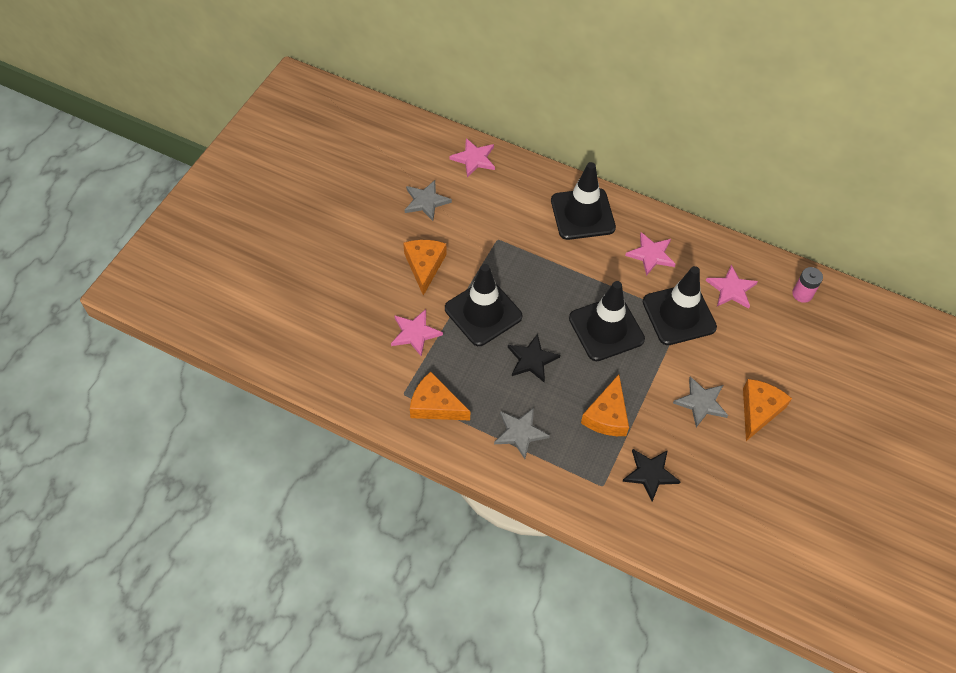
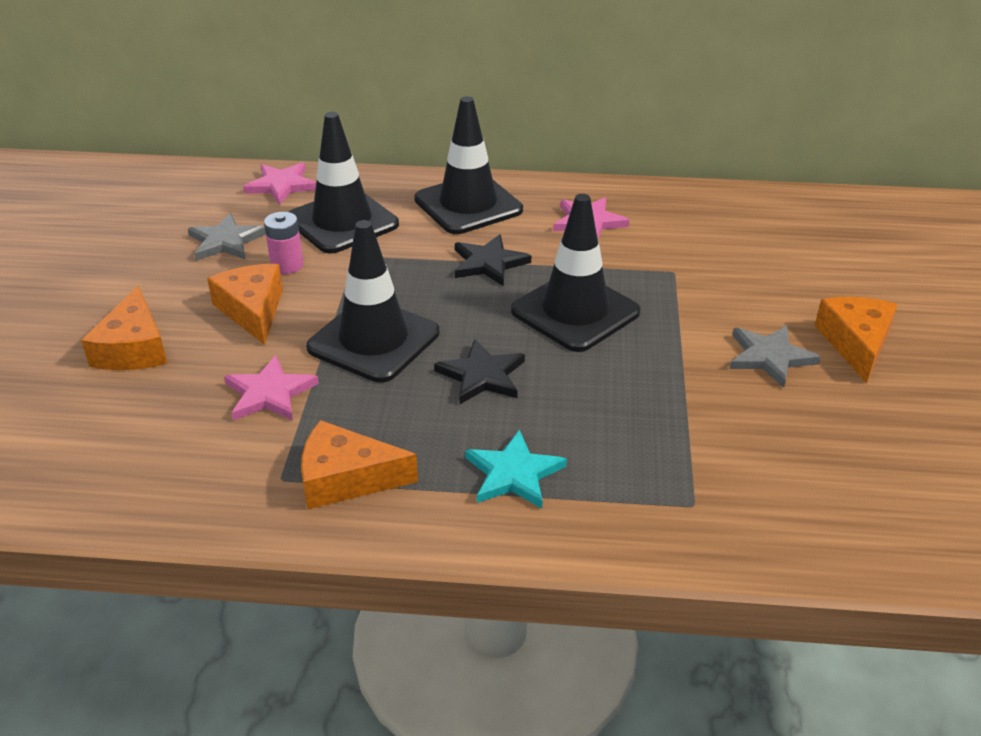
camera: 20 degrees left, 20 degrees down
grey star [494,408,550,459] -> turquoise star [465,430,567,508]
orange cheese [581,374,629,436] -> orange cheese moved to [81,286,167,370]
black star [622,449,681,501] -> black star moved to [455,234,531,286]
black traffic cone [643,266,717,345] -> black traffic cone moved to [289,112,399,254]
pink star [706,265,758,309] -> none
pink battery [792,267,823,303] -> pink battery moved to [264,212,303,274]

